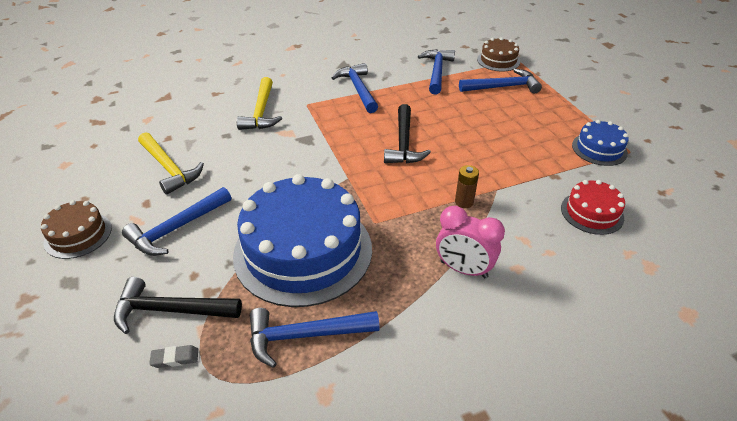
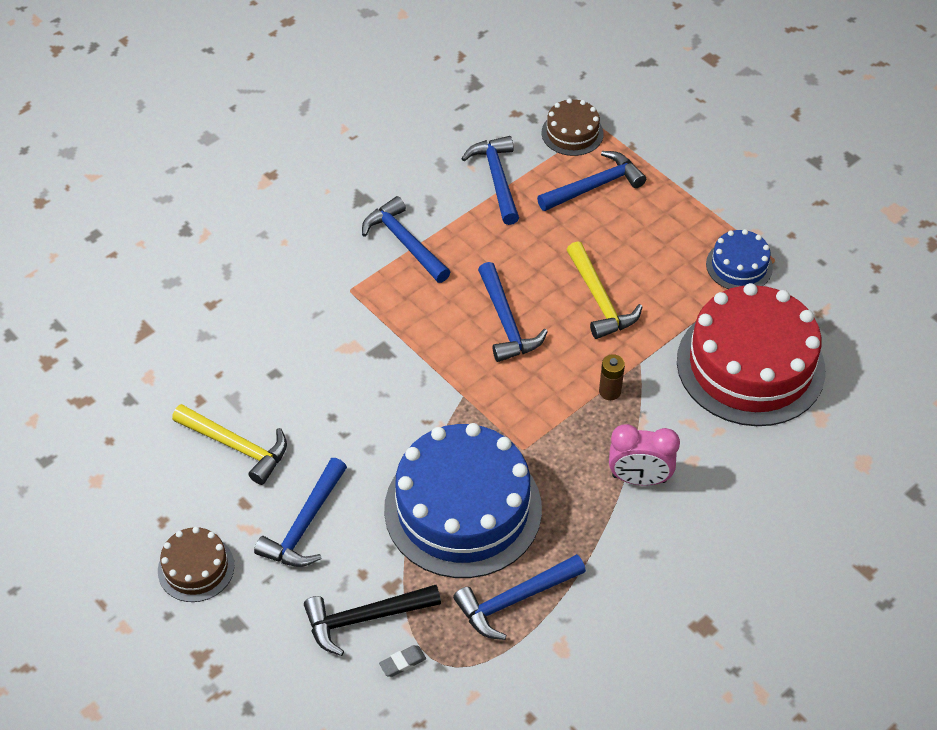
camera: 20 degrees left, 10 degrees up
yellow hammer [237,77,282,130] -> yellow hammer moved to [567,241,643,339]
black hammer [384,104,431,163] -> blue hammer [478,262,548,362]
red cake [561,180,625,235] -> red cake [677,283,825,426], size x2.12

